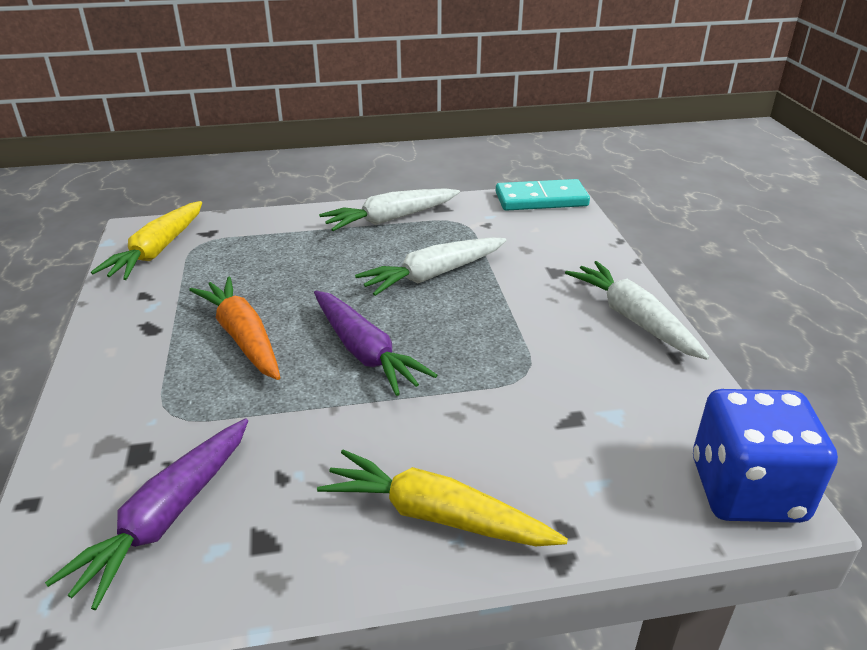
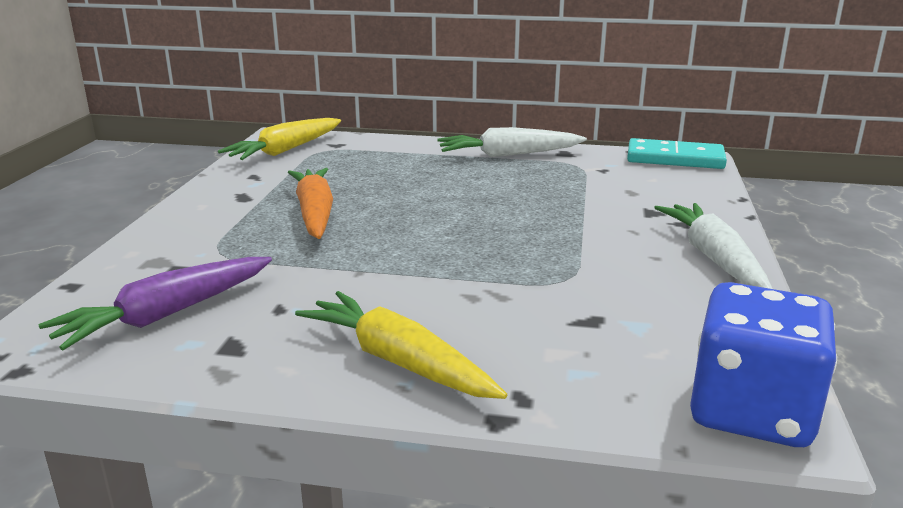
camera: 20 degrees right, 10 degrees down
purple carrot [314,290,437,396] -> none
white carrot [355,237,507,296] -> none

